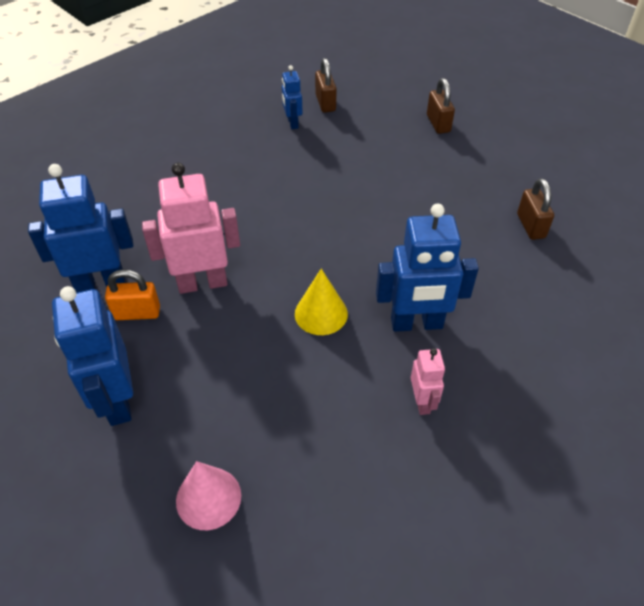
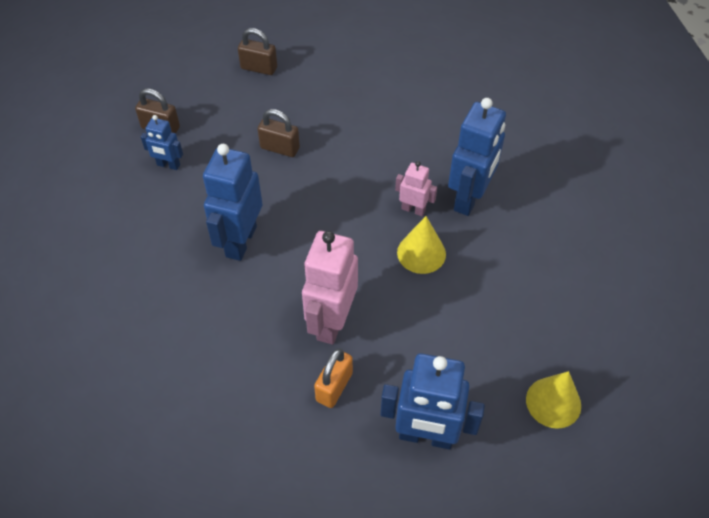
camera: 60 degrees left, 5 degrees up
blue robot [28,164,133,293] -> blue robot moved to [203,144,263,261]
pink cone [176,461,241,530] -> yellow cone [526,371,581,429]
pink robot [411,348,445,415] -> pink robot moved to [395,161,437,216]
brown padlock [517,178,554,240] -> brown padlock moved to [258,109,300,157]

